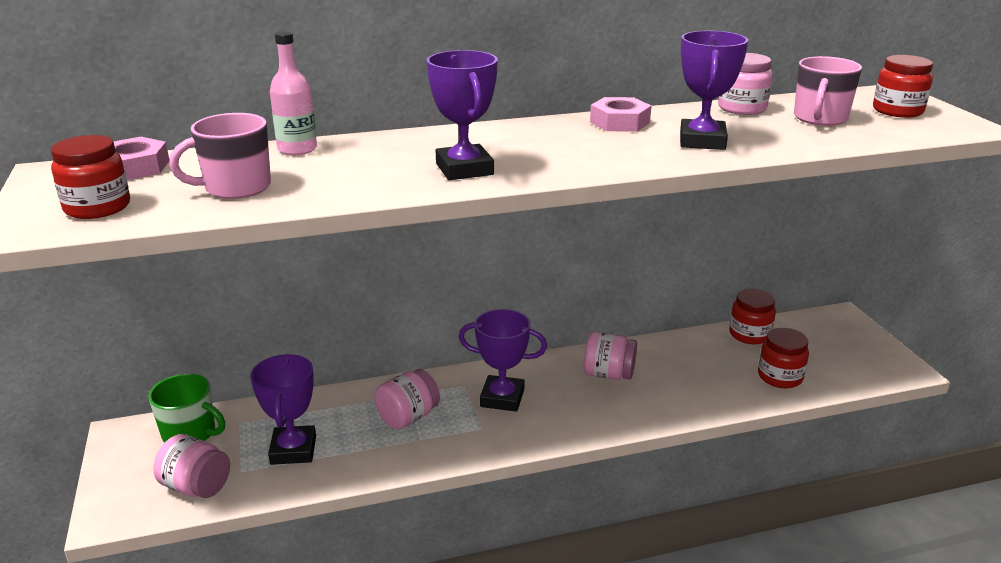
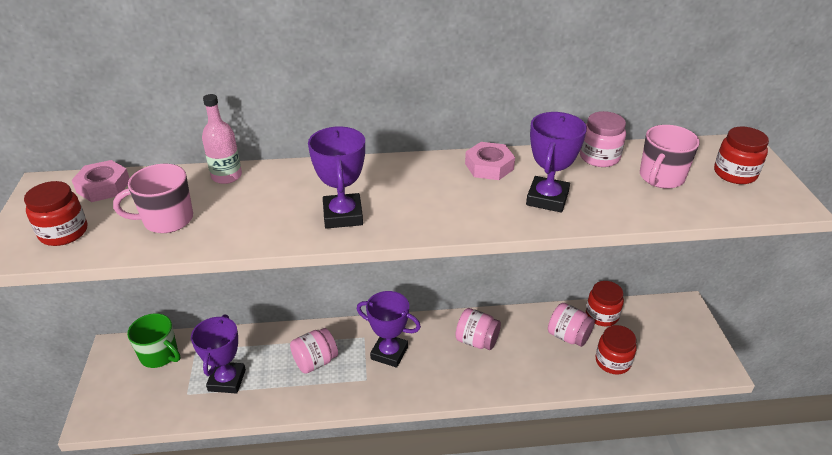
camera: 10 degrees right, 10 degrees up
pink jar [153,434,230,498] -> pink jar moved to [548,303,595,347]

